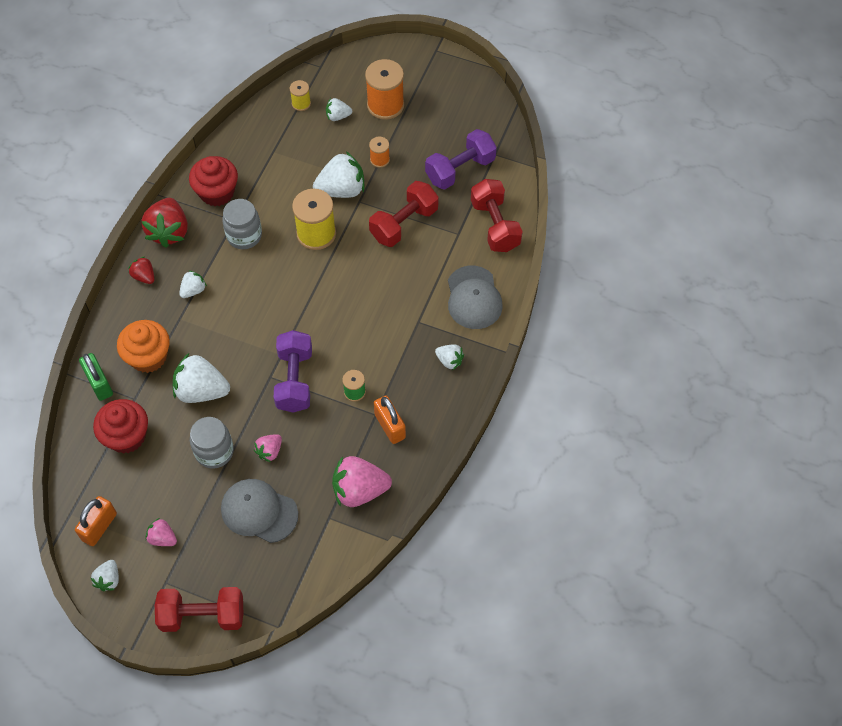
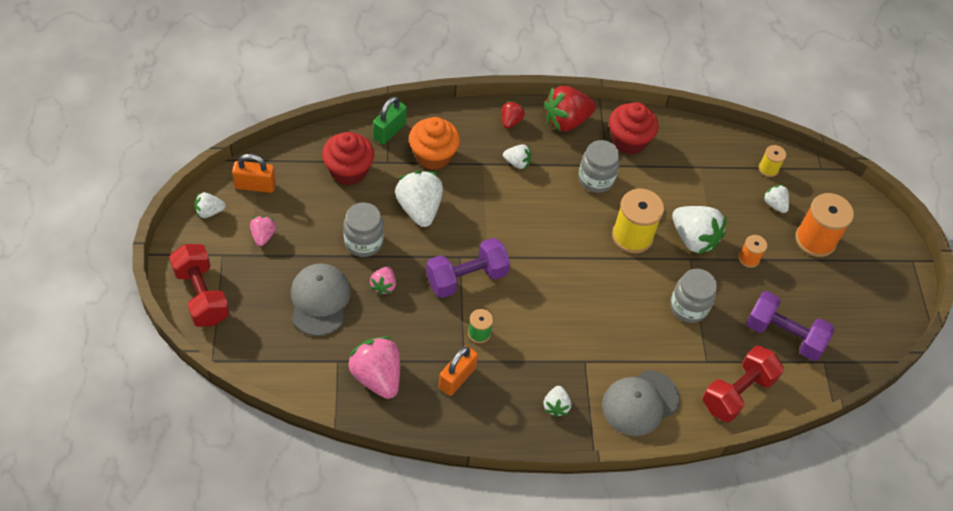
camera: 60 degrees right, 5 degrees down
pink strawberry [254,434,282,462] -> pink strawberry turned 90 degrees counterclockwise [370,266,396,295]
red dumbbell [369,181,439,247] -> grey jar [670,269,717,323]

